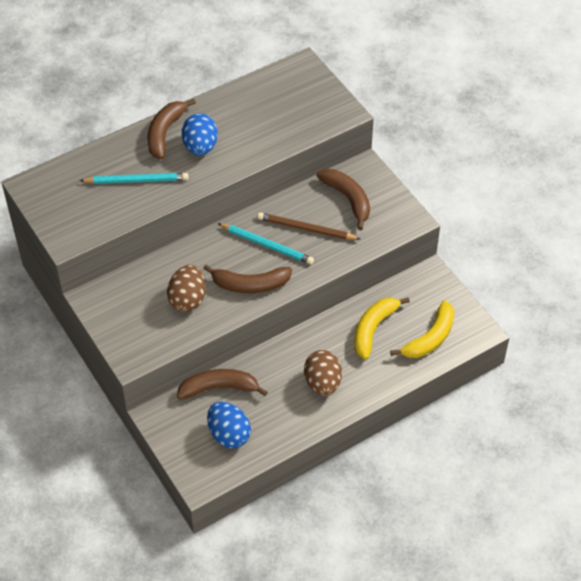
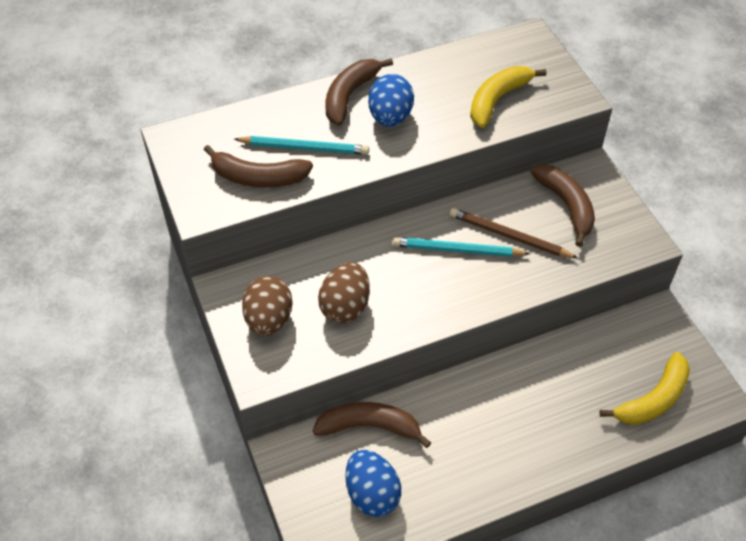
camera: 10 degrees right, 0 degrees up
brown banana [203,264,292,293] -> brown banana moved to [204,145,313,187]
turquoise pencil [217,223,314,264] -> turquoise pencil turned 150 degrees clockwise [392,237,530,257]
brown egg [304,350,342,396] -> brown egg moved to [242,276,293,336]
yellow banana [354,297,410,360] -> yellow banana moved to [470,66,547,128]

